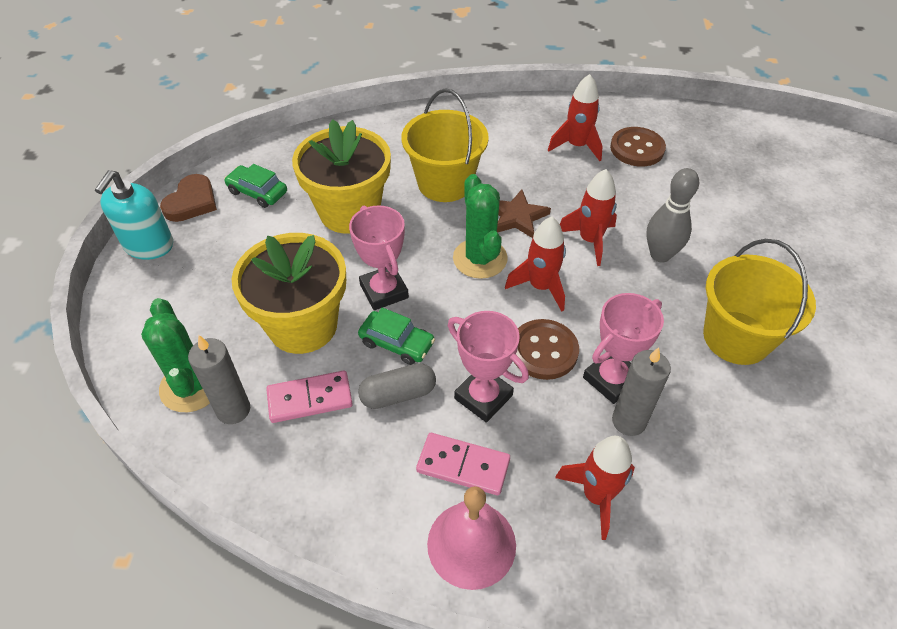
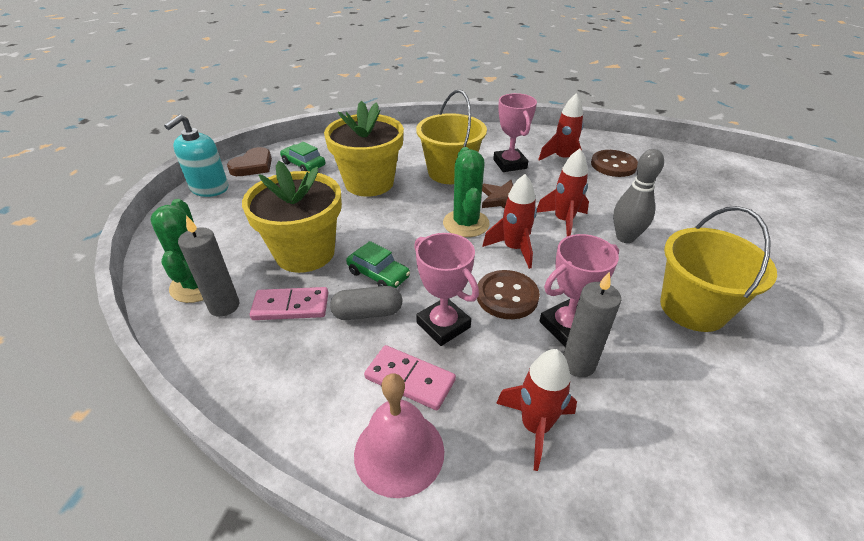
camera: 10 degrees right, 10 degrees down
pink trophy [349,205,409,310] -> pink trophy moved to [493,93,537,172]

